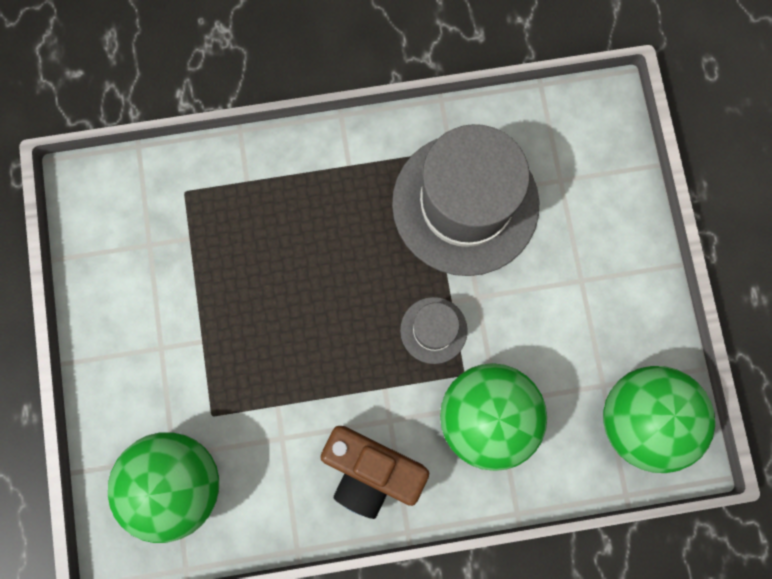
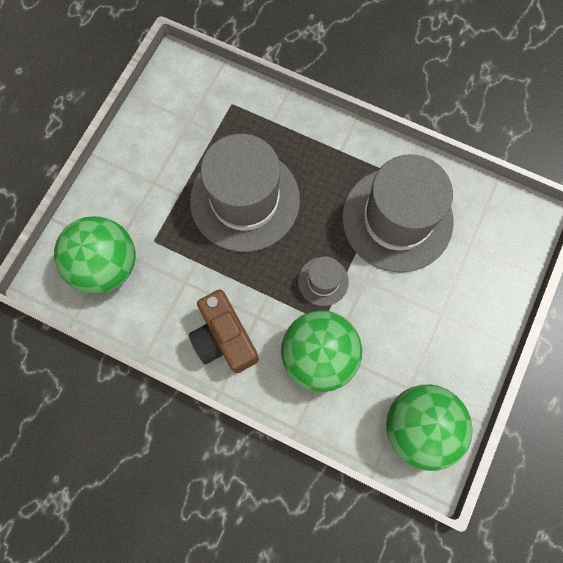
camera: 35 degrees right, 5 degrees down
none -> grey hat [190,134,300,252]

